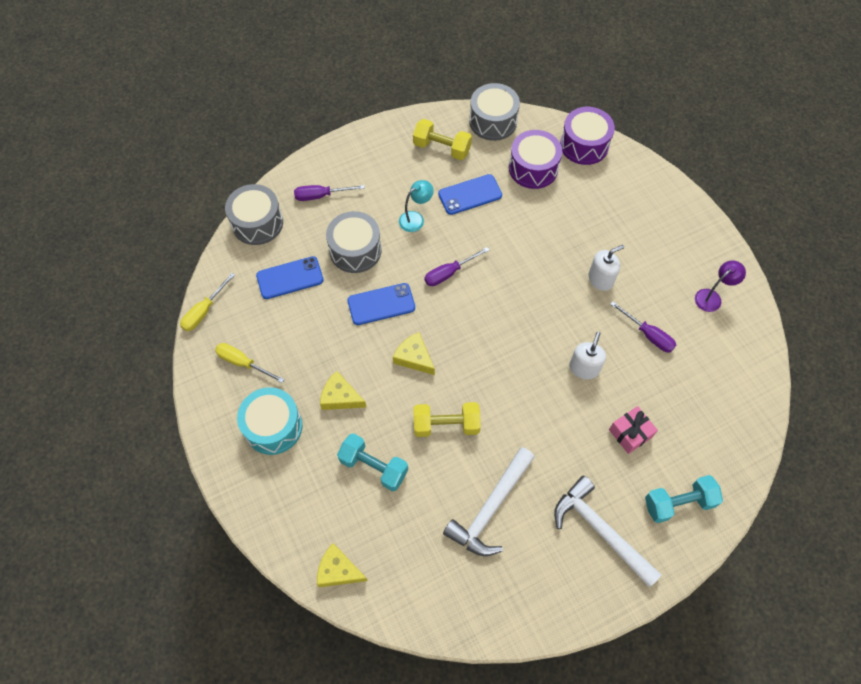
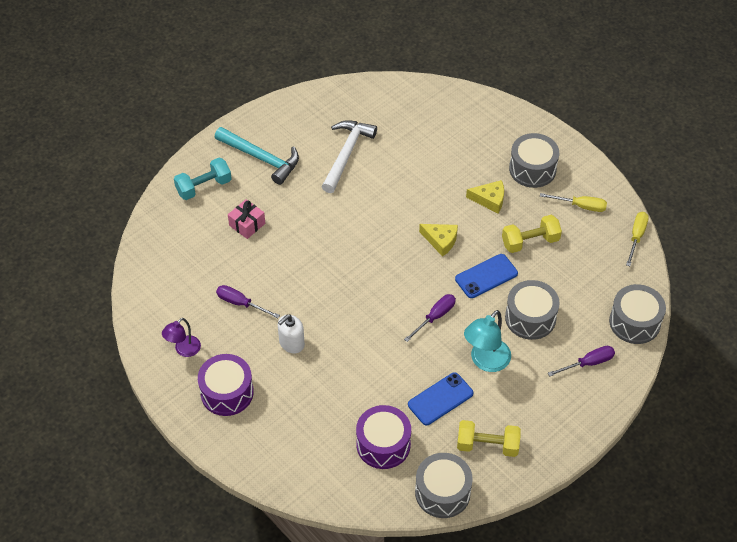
camera: 165 degrees right, 10 degrees down
turquoise drum [237,387,302,455] -> grey drum [509,133,559,188]
blue phone [256,256,324,299] -> none
yellow cheese [317,543,368,587] -> none
turquoise dumbbell [337,433,408,491] -> none
turquoise lamp [399,180,434,232] -> turquoise lamp [464,310,511,372], size x1.57
yellow dumbbell [413,402,481,437] -> yellow dumbbell moved to [502,215,562,253]
white hammer [554,476,661,588] -> turquoise hammer [215,127,299,185]
purple drum [560,107,615,165] -> purple drum moved to [198,354,254,416]
white soap dispenser [569,332,606,380] -> none

